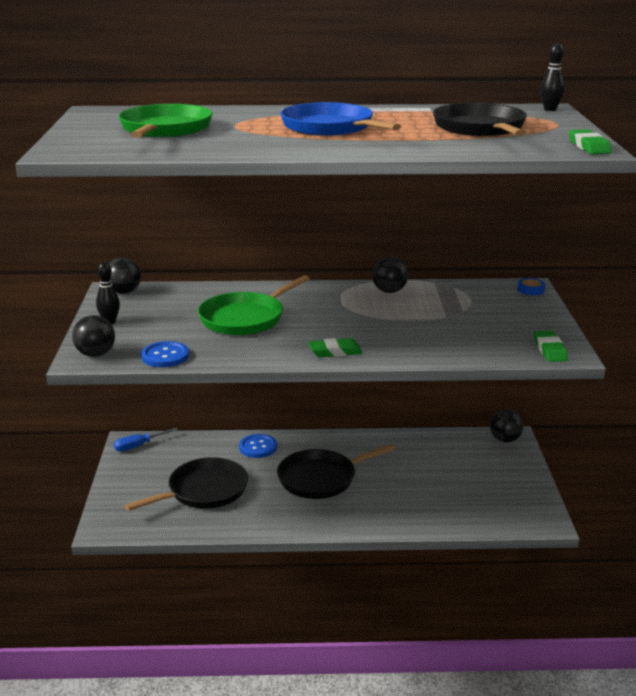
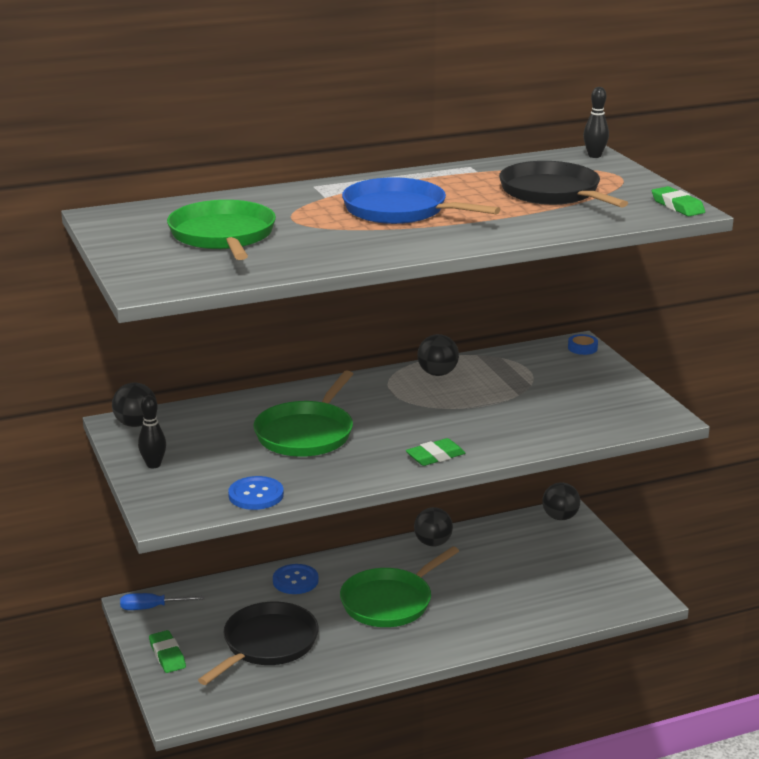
camera: 20 degrees left, 0 degrees up
black ball [72,315,115,357] -> black ball moved to [414,507,453,547]
blue screwdriver [114,427,178,451] -> blue screwdriver turned 45 degrees clockwise [120,593,205,610]
black pan [277,444,396,499] -> green pan [340,546,459,627]
green eraser [534,330,568,362] -> green eraser moved to [149,630,186,673]

